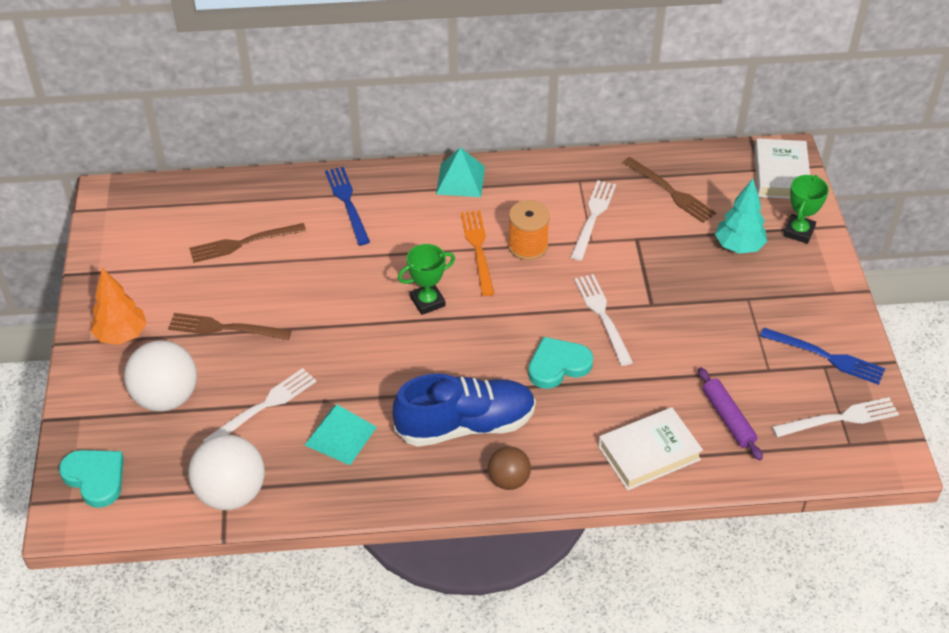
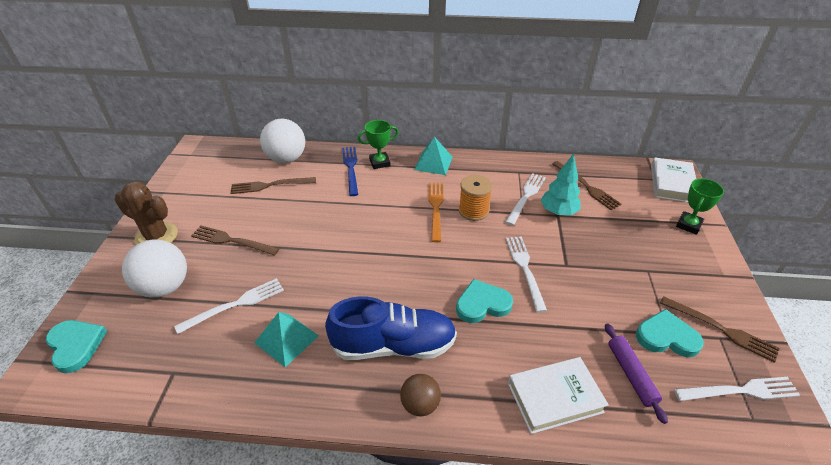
camera: 10 degrees right, 5 degrees down
orange tree [91,268,147,345] -> brown cactus [114,182,178,245]
white ball [188,435,265,510] -> white ball moved to [260,119,305,163]
green trophy [398,244,455,315] -> green trophy moved to [358,120,399,169]
turquoise tree [715,179,767,254] -> turquoise tree moved to [541,153,581,216]
blue fork [760,328,885,385] -> brown fork [660,296,779,363]
none -> turquoise heart [636,309,704,357]

